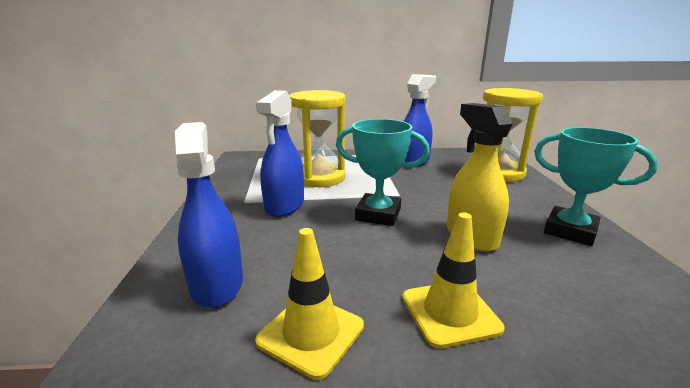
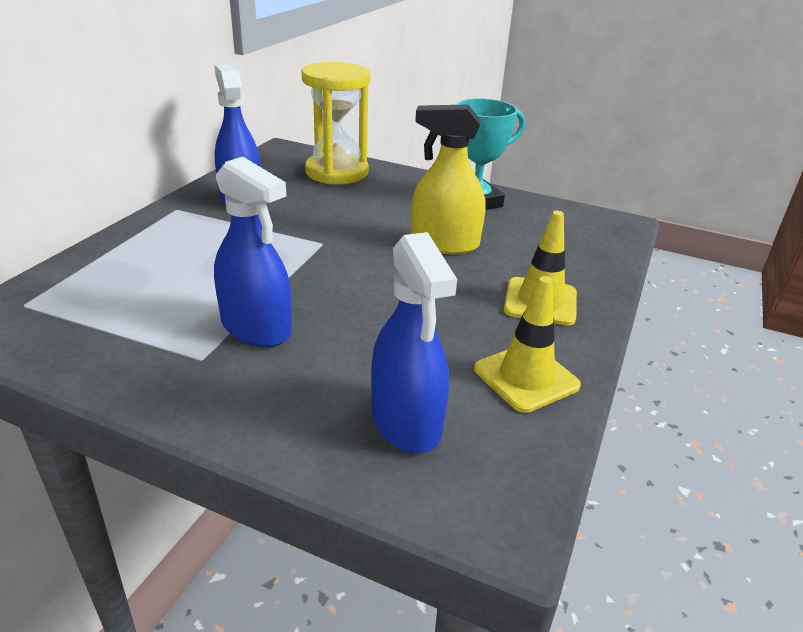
camera: 65 degrees left, 10 degrees up
blue spray bottle [175,122,243,308] -> blue spray bottle turned 120 degrees counterclockwise [371,232,457,454]
yellow hourglass [289,90,346,187] -> none
turquoise trophy [336,119,430,226] -> none

